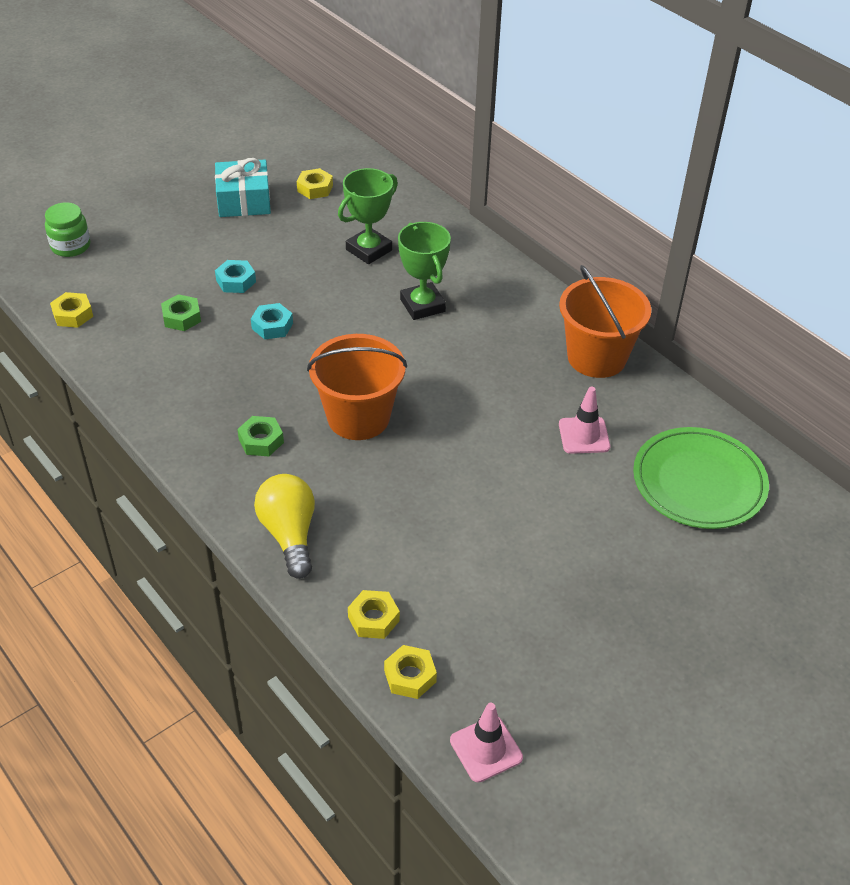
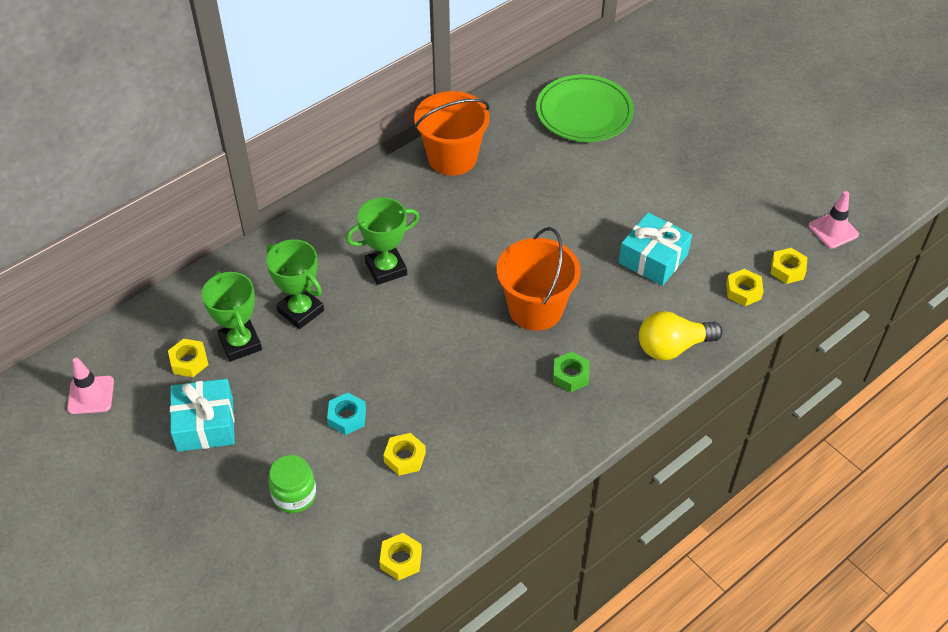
camera: 90 degrees left, 5 degrees up
green jar [45,202,90,257] -> green jar moved to [268,455,316,513]
green nut [161,294,201,331] -> yellow nut [383,433,426,476]
turquoise nut [251,303,293,340] -> none
pink traffic cone [559,386,610,454] -> pink traffic cone moved to [67,358,114,414]
none -> green trophy [202,271,262,362]
none -> turquoise gift [619,213,692,286]

